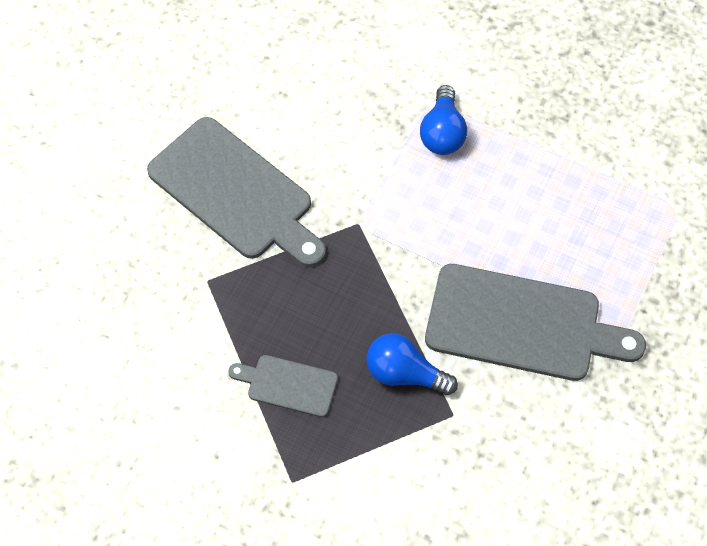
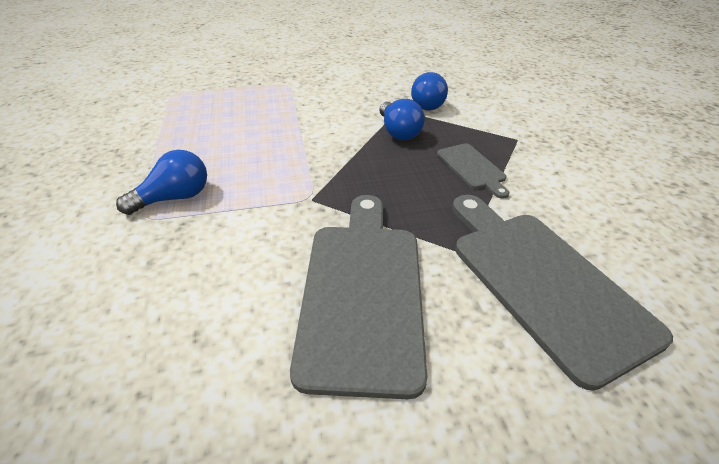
camera: 130 degrees left, 20 degrees down
grey cutting board [425,264,646,381] -> grey cutting board moved to [452,195,673,391]
none -> blue light bulb [411,72,448,110]

